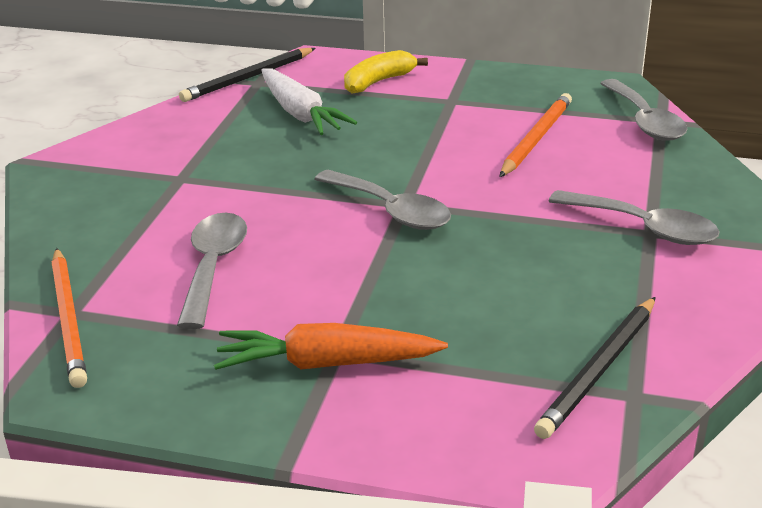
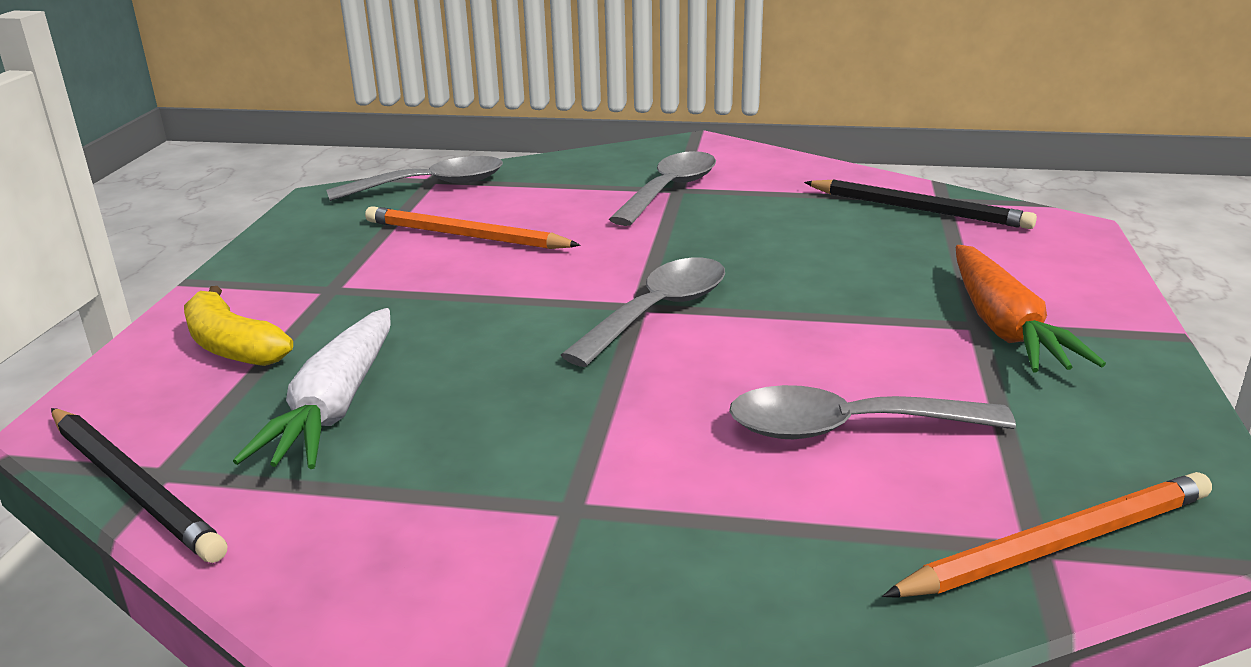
camera: 95 degrees left, 5 degrees down
white carrot [261,69,357,135] -> white carrot turned 135 degrees clockwise [233,308,391,469]

